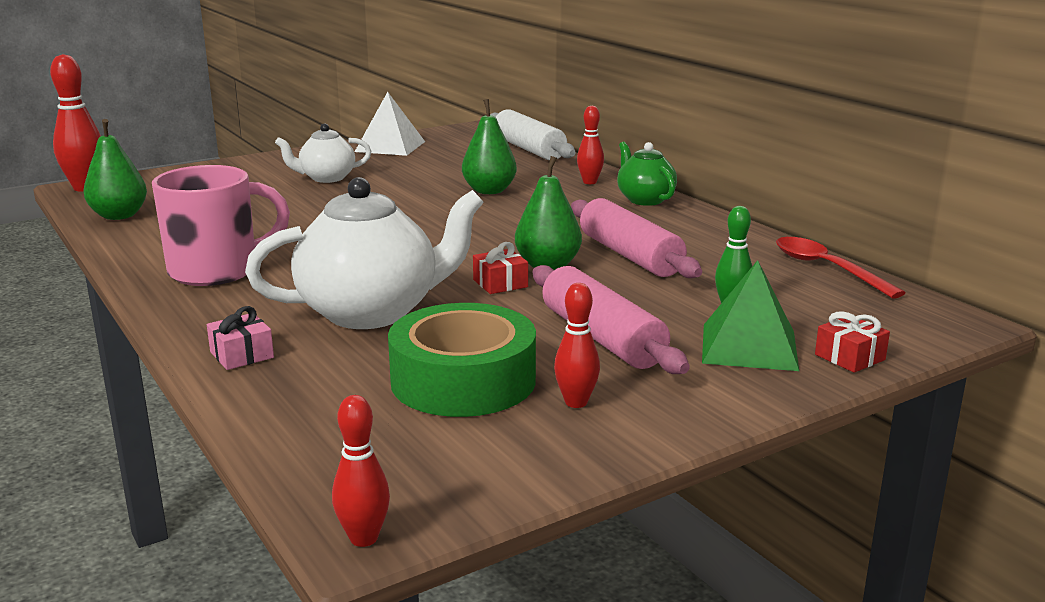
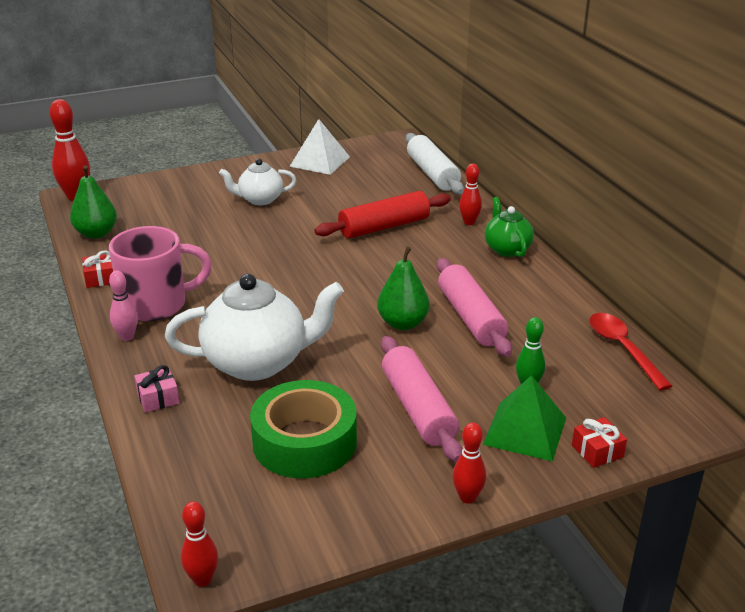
camera: 10 degrees right, 10 degrees up
green pear [462,99,517,194] -> red rolling pin [314,191,451,239]
red gift [473,242,528,294] -> red gift moved to [82,251,113,288]
red bowling pin [554,283,600,408] -> red bowling pin moved to [453,423,486,504]
none -> pink bowling pin [109,270,138,341]

